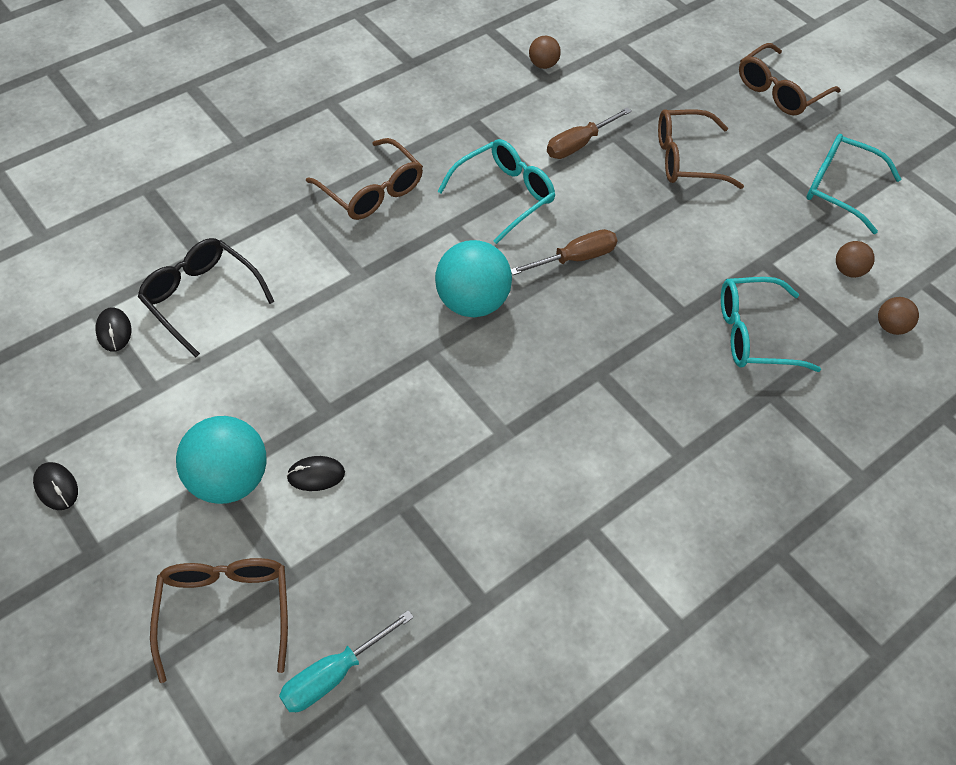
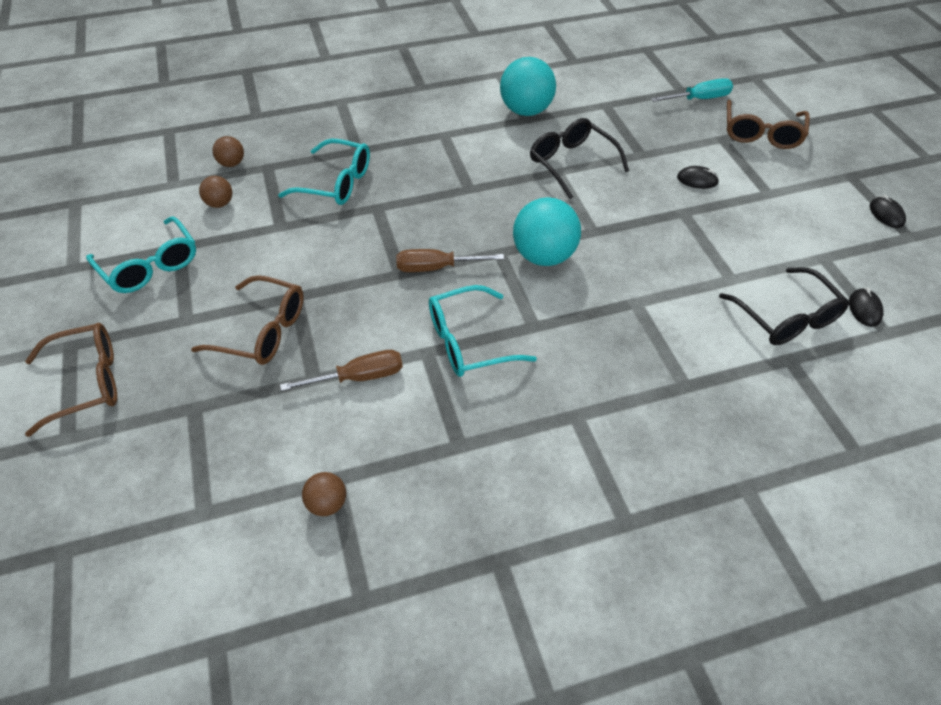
camera: 155 degrees left, 5 degrees down
turquoise ball [176,416,267,504] -> turquoise ball moved to [500,57,556,116]
brown glasses [306,138,423,220] -> none
none -> black glasses [530,118,629,199]

